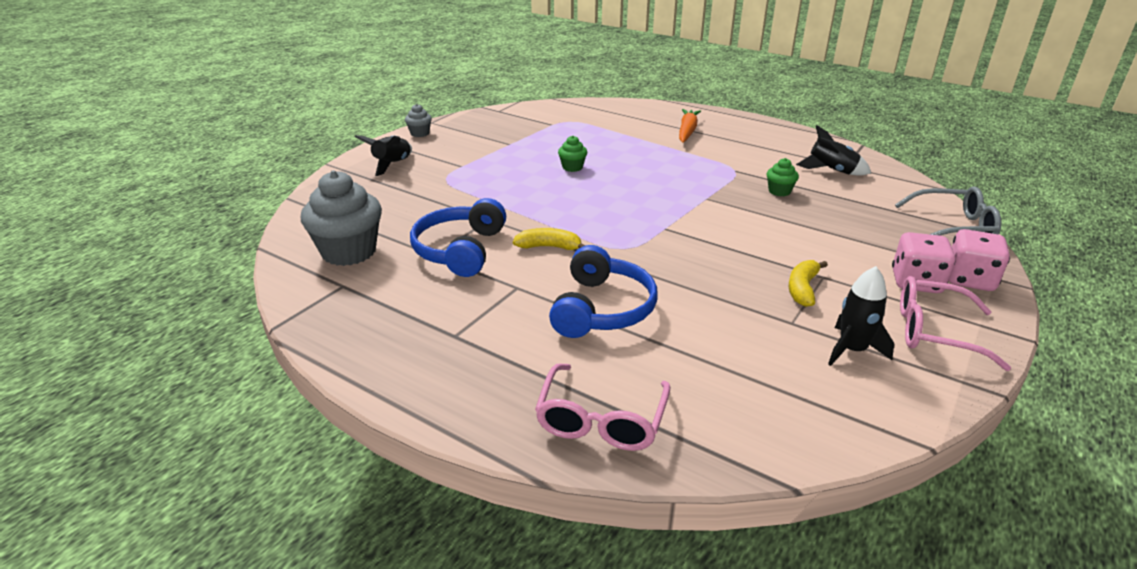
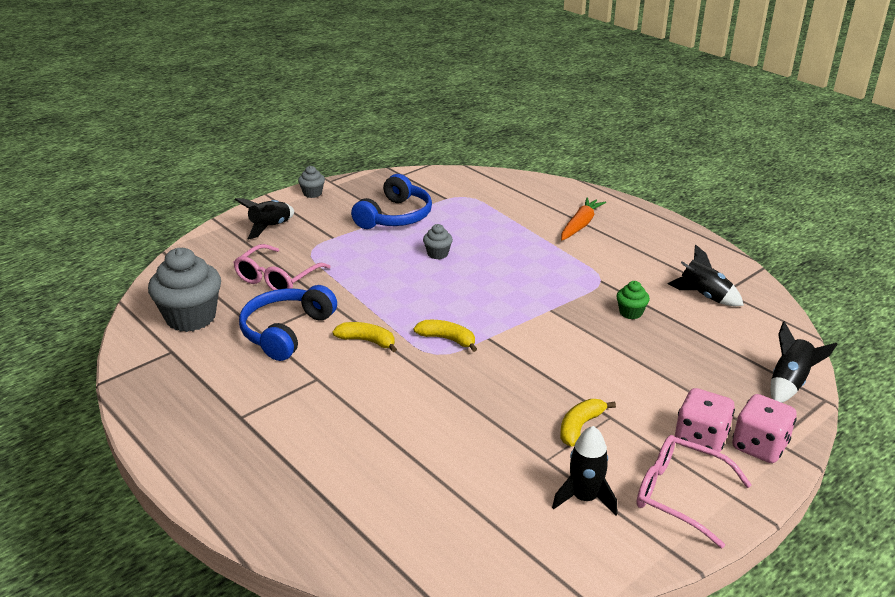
camera: 15 degrees right, 0 degrees up
pink glasses [535,363,670,451] -> pink glasses moved to [233,244,331,290]
blue headphones [549,245,658,338] -> blue headphones moved to [351,174,432,229]
green cupcake [558,136,587,172] -> grey cupcake [423,224,453,259]
grey glasses [895,187,1002,236] -> black rocket [771,321,838,403]
none -> yellow banana [413,320,477,352]

